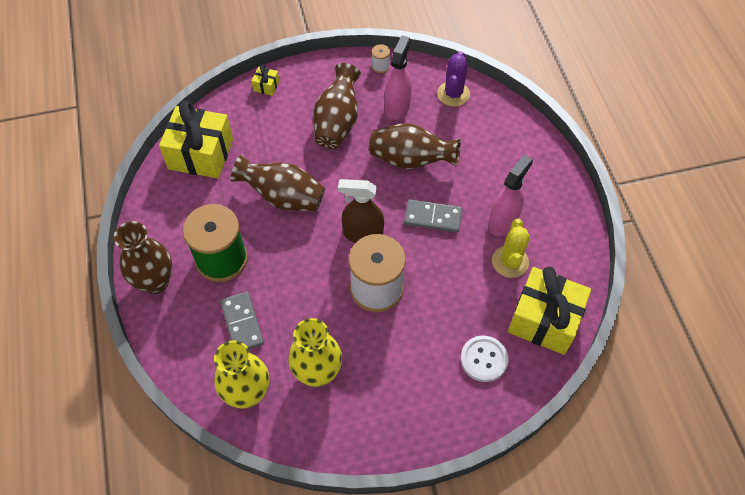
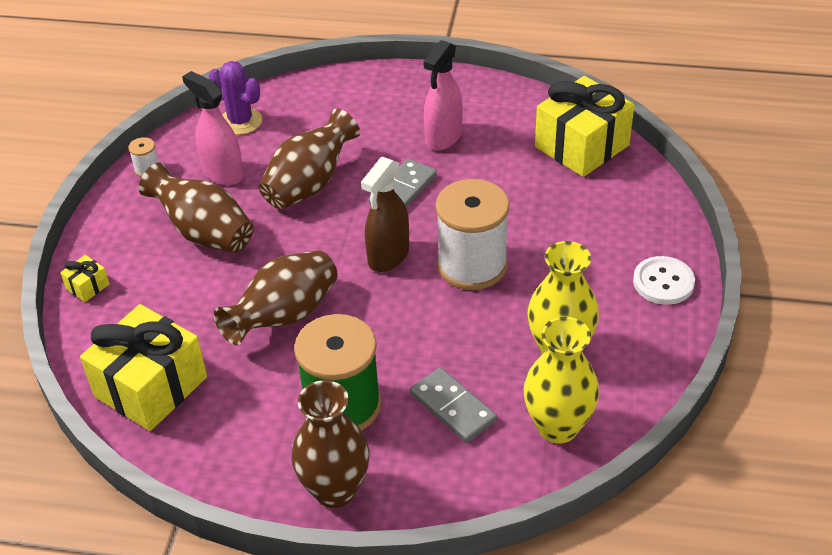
camera: 65 degrees left, 15 degrees down
grey domino [220,292,264,349] -> grey domino turned 45 degrees clockwise [410,368,497,443]
white button [461,336,509,382] -> white button moved to [633,256,695,305]
pink spray bottle [488,154,533,236] -> pink spray bottle turned 120 degrees counterclockwise [424,40,463,151]
yellow cactus [492,219,530,278] -> none

